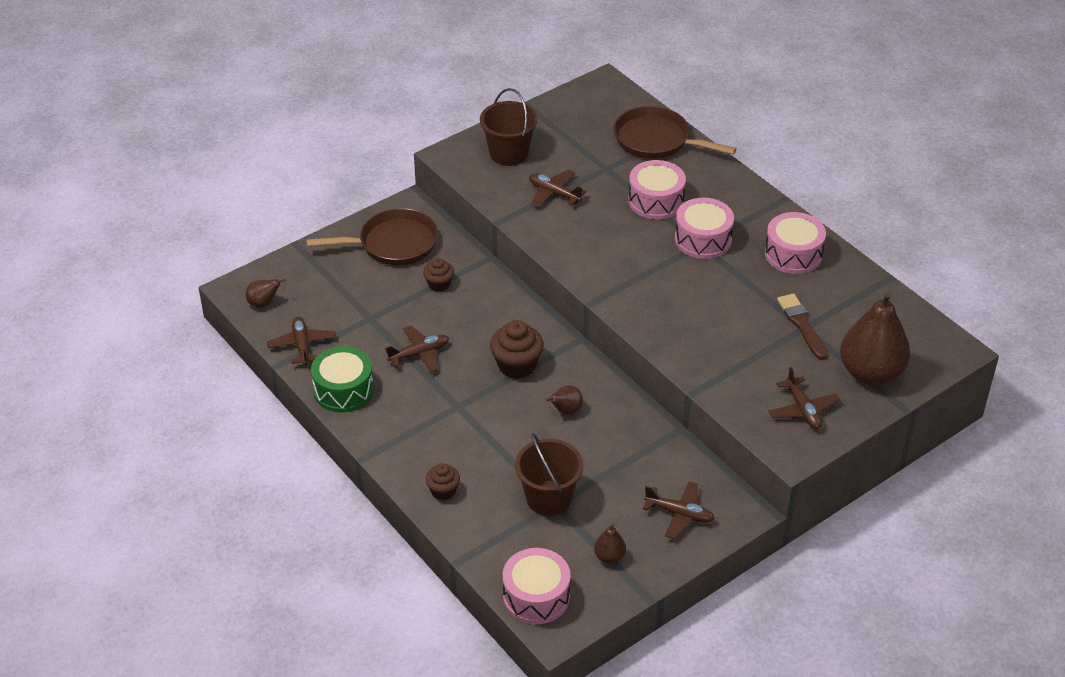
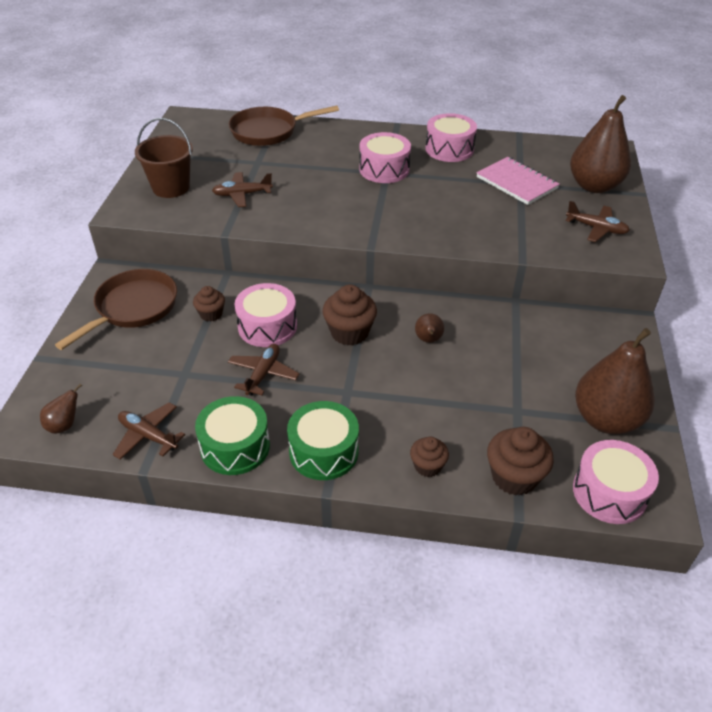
camera: 45 degrees left, 0 degrees up
brown bucket [515,433,583,516] -> none
brown pear [594,524,626,564] -> brown pear [575,328,655,434], size x2.29
pink drum [628,160,686,219] -> pink drum moved to [235,283,297,347]
brown plane [643,481,714,539] -> none
brown brush [777,293,828,360] -> pink notebook [477,157,560,205]
none -> green drum [287,401,359,480]
none -> brown cupcake [487,427,554,496]

